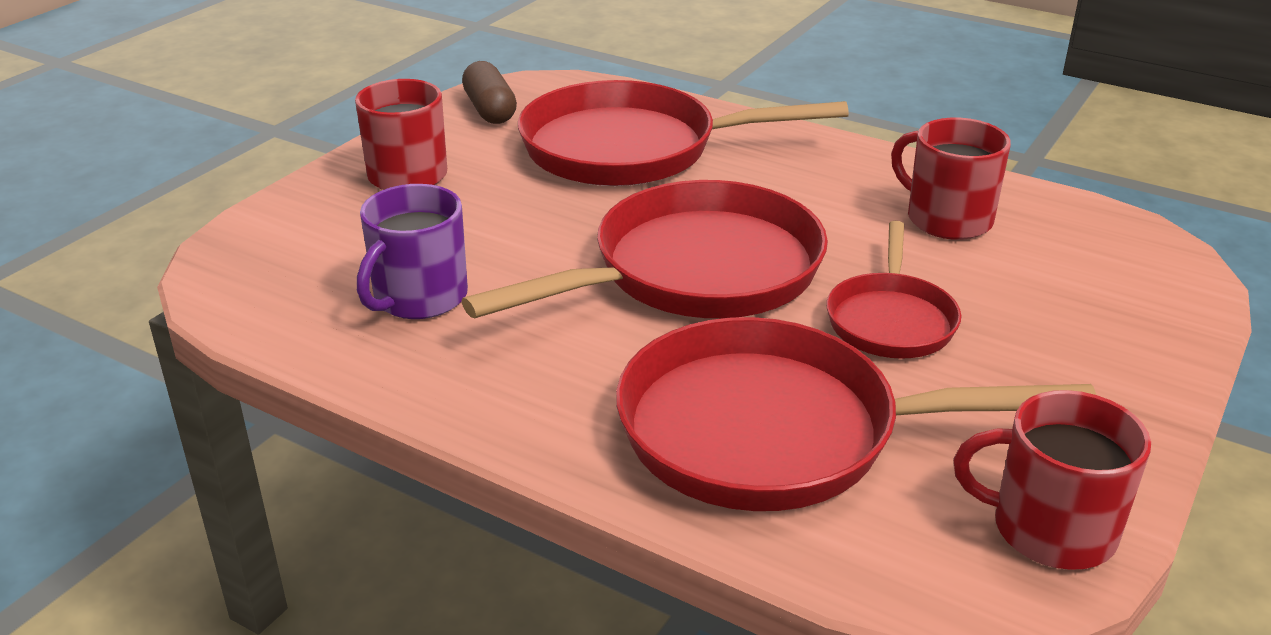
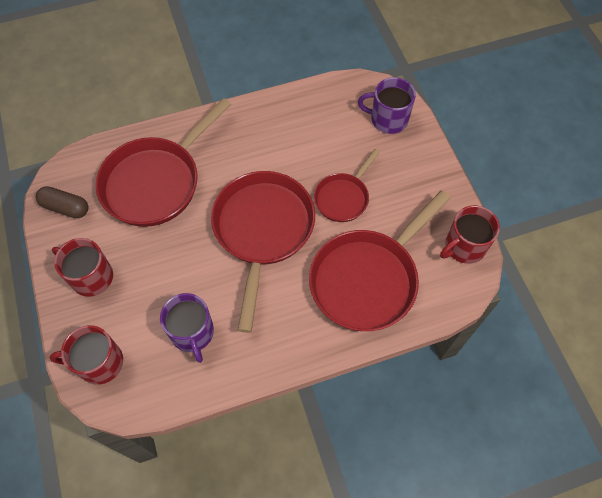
camera: 50 degrees left, 30 degrees up
red pan [826,221,961,359] -> red pan turned 75 degrees clockwise [314,149,380,222]
red mug [891,118,1011,240] -> red mug moved to [50,325,123,385]
none -> purple mug [358,77,416,134]

